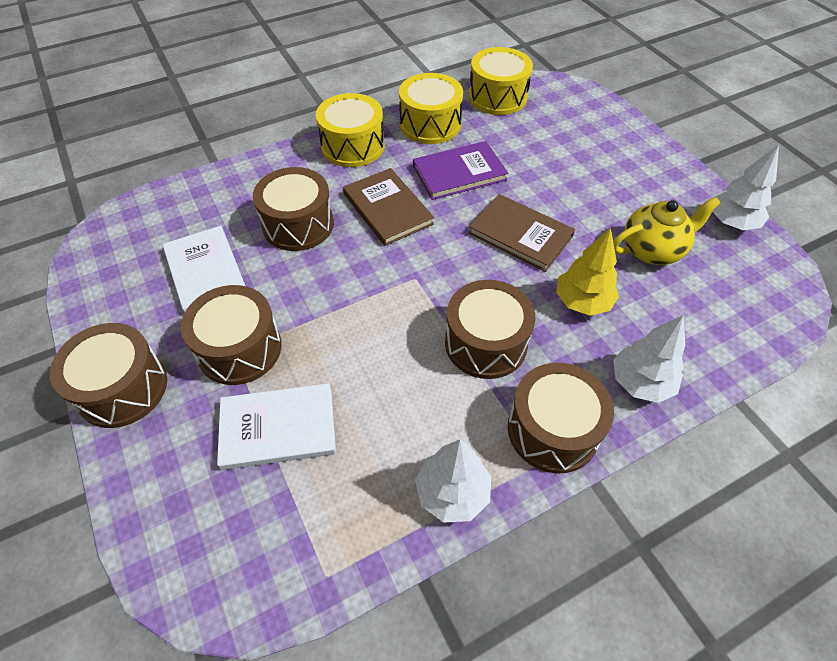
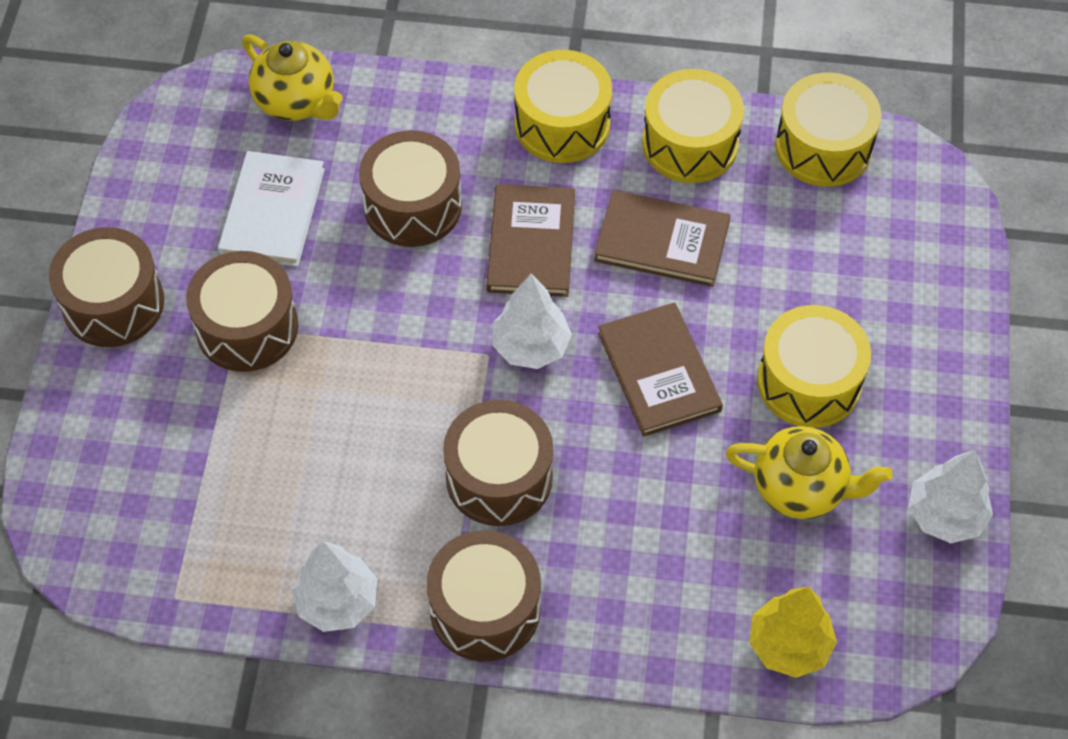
camera: 35 degrees right, 5 degrees up
white book [217,383,336,470] -> none
purple book [413,141,508,200] -> brown book [594,190,731,287]
yellow tree [556,228,619,316] -> yellow tree moved to [749,587,837,678]
white tree [613,315,685,403] -> white tree moved to [493,273,572,369]
none -> yellow teapot [242,34,343,121]
none -> yellow drum [757,305,871,428]

